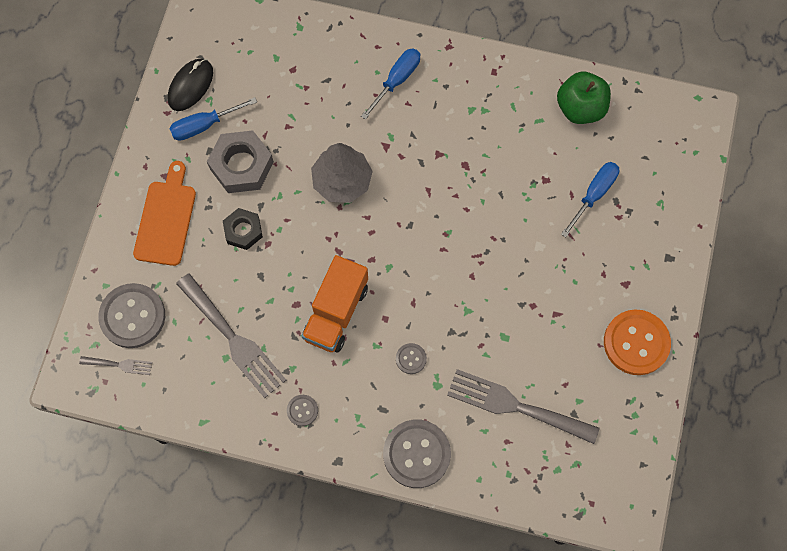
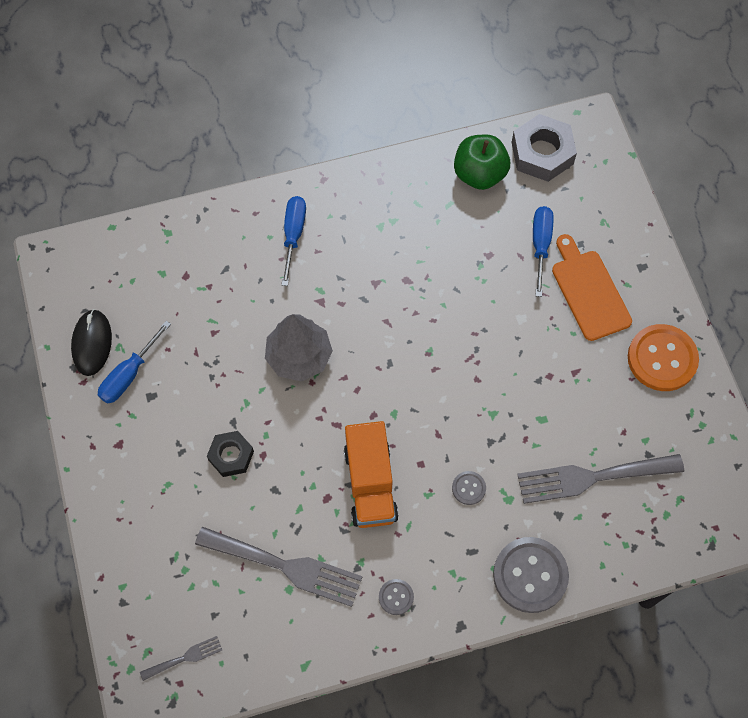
camera: 30 degrees left, 5 degrees down
grey button [98,283,165,348] -> none
orange cutting board [133,161,196,266] -> orange cutting board moved to [552,234,632,341]
grey nut [207,130,274,193] -> grey nut moved to [512,114,577,182]

